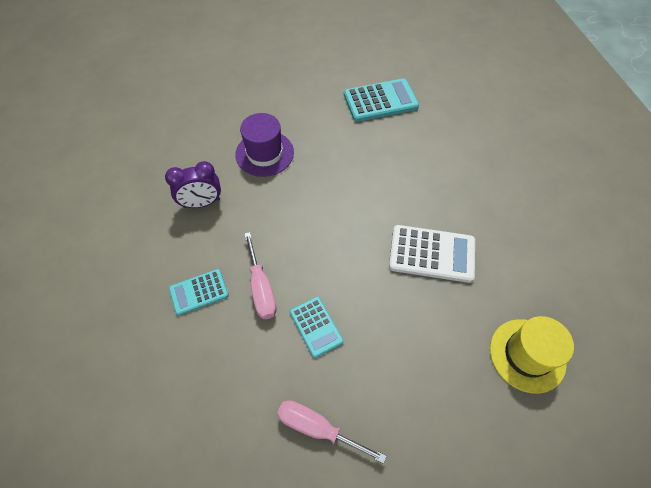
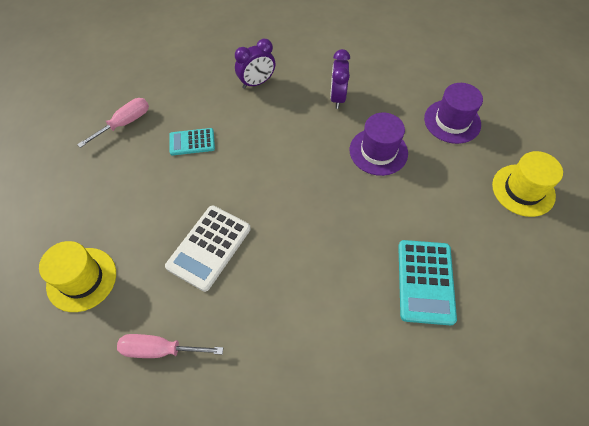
camera: 110 degrees right, 0 degrees up
turquoise calculator [169,269,229,315] -> purple clock [235,39,275,89]
pink screwdriver [244,232,277,319] -> pink screwdriver moved to [117,334,223,358]
none -> purple hat [424,83,483,144]
none -> yellow hat [492,151,563,217]

